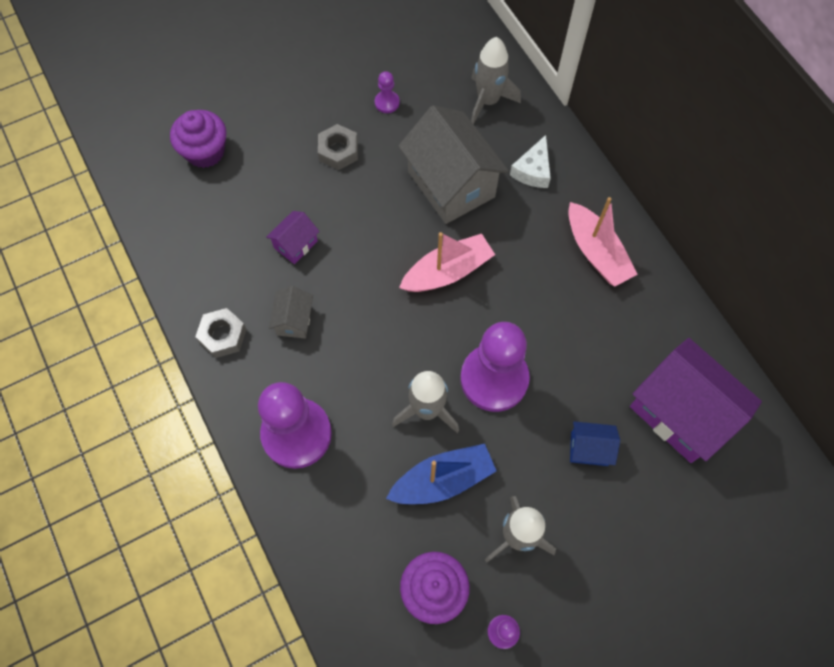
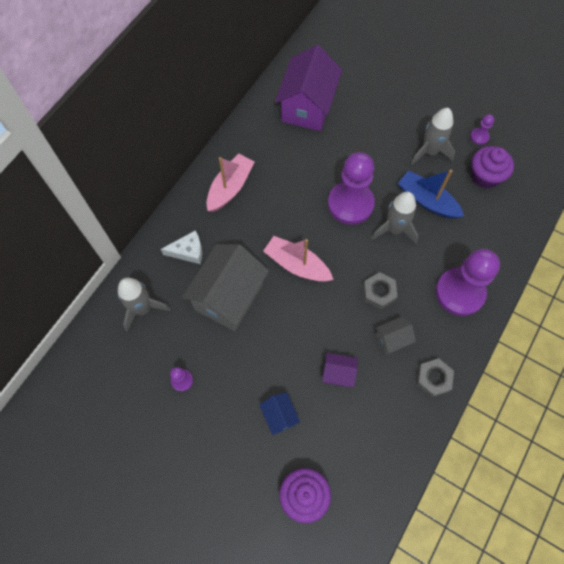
camera: 120 degrees left, 0 degrees up
grey nut [318,124,358,170] -> grey nut moved to [363,272,398,310]
blue house [570,421,620,466] -> blue house moved to [259,392,300,435]

